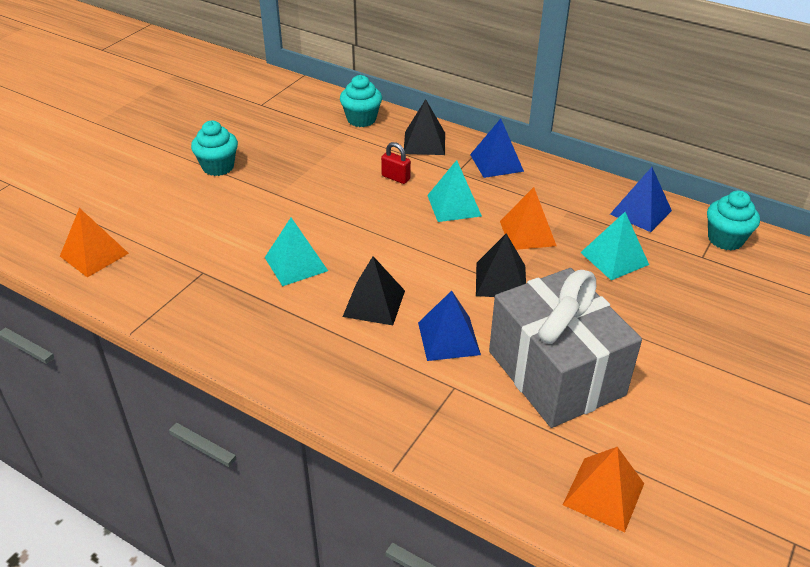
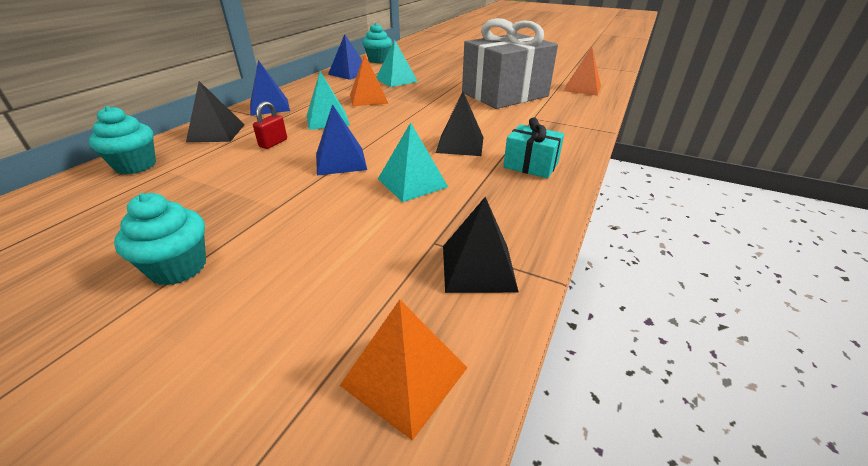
camera: 95 degrees left, 5 degrees down
blue pyramid [418,291,481,361] -> blue pyramid moved to [316,104,367,175]
black pyramid [476,233,526,297] -> black pyramid moved to [443,197,519,293]
none -> turquoise gift [503,117,564,179]

